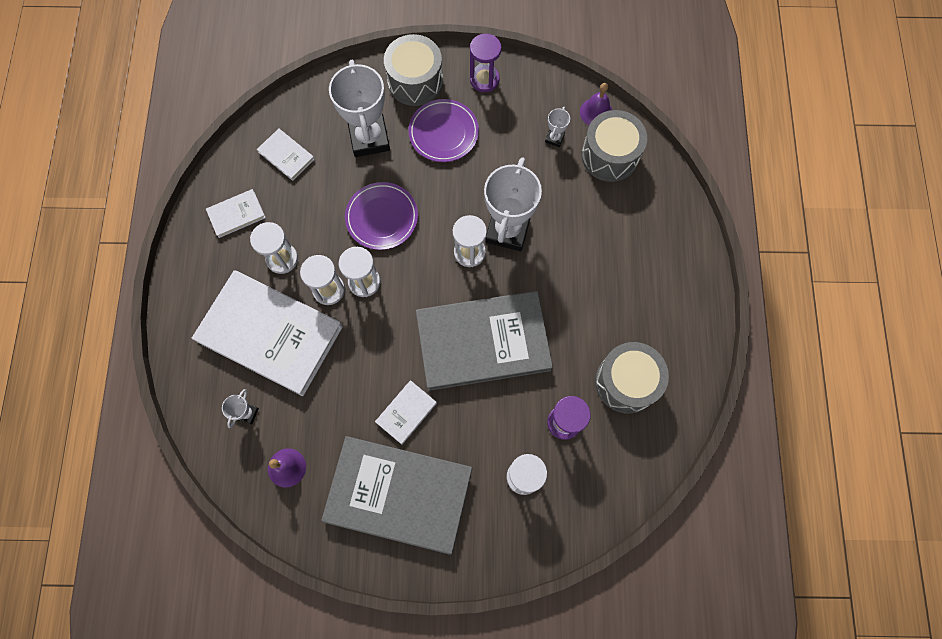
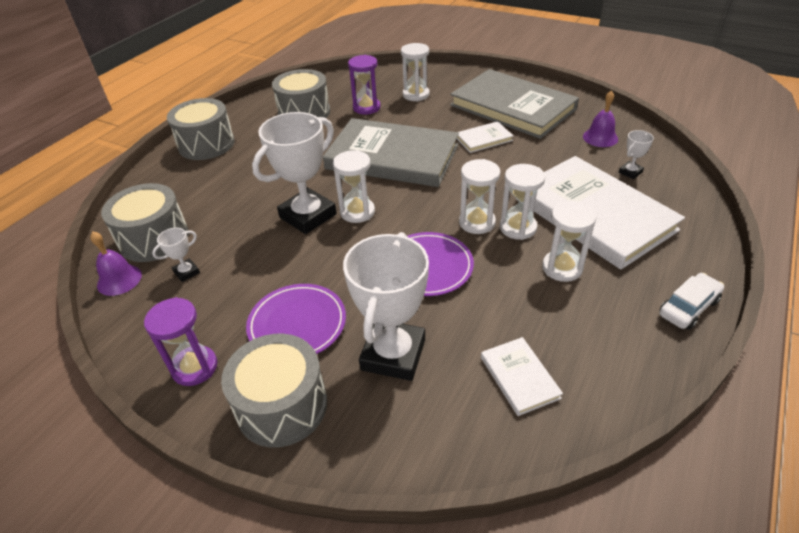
camera: 150 degrees left, 30 degrees down
white book [206,189,266,238] -> none
none -> grey drum [167,98,235,160]
none -> white car [660,273,724,330]

